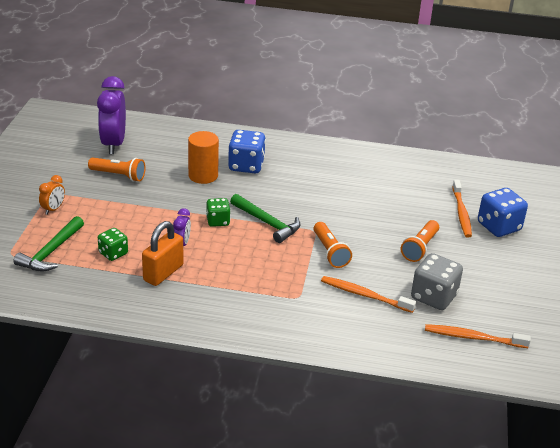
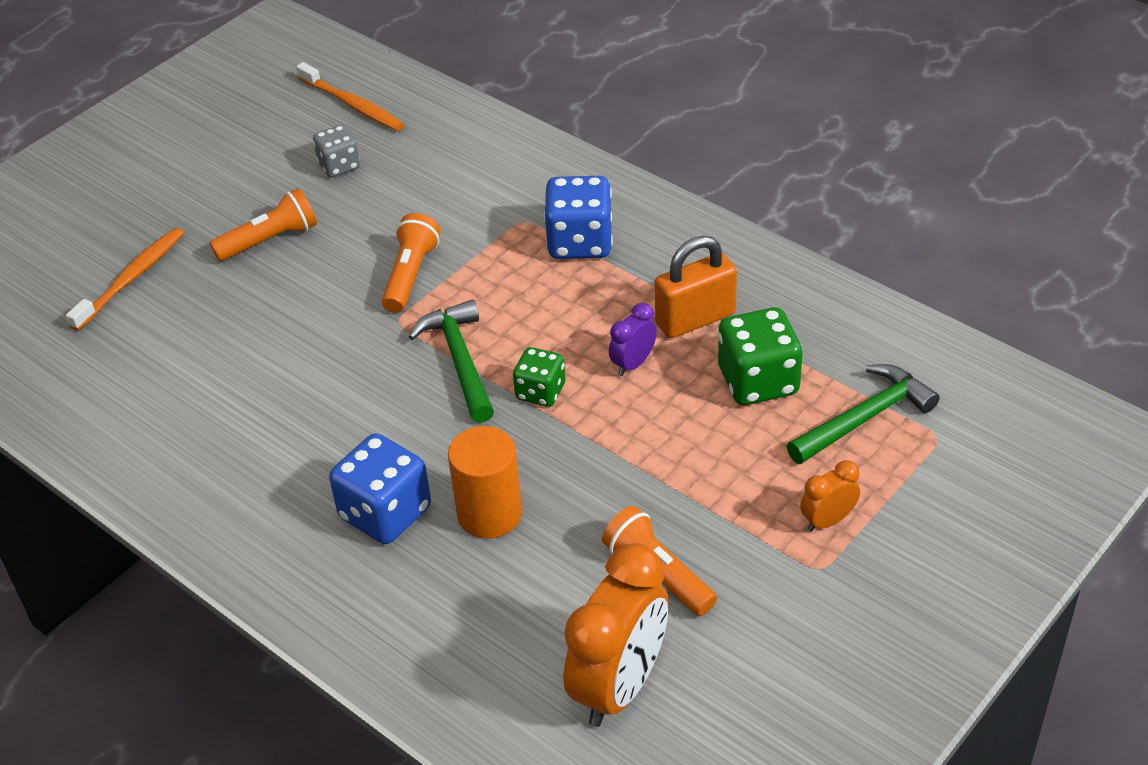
camera: 145 degrees left, 10 degrees up
purple clock [97,76,126,154] -> orange clock [563,543,668,727]
green dice [98,228,128,261] -> green dice [718,307,803,405], size x1.64
orange toothbrush [321,276,416,313] -> none
grey dice [411,253,463,310] -> grey dice [313,125,360,177], size x0.61
blue dice [478,188,528,237] -> blue dice moved to [544,176,613,259]

